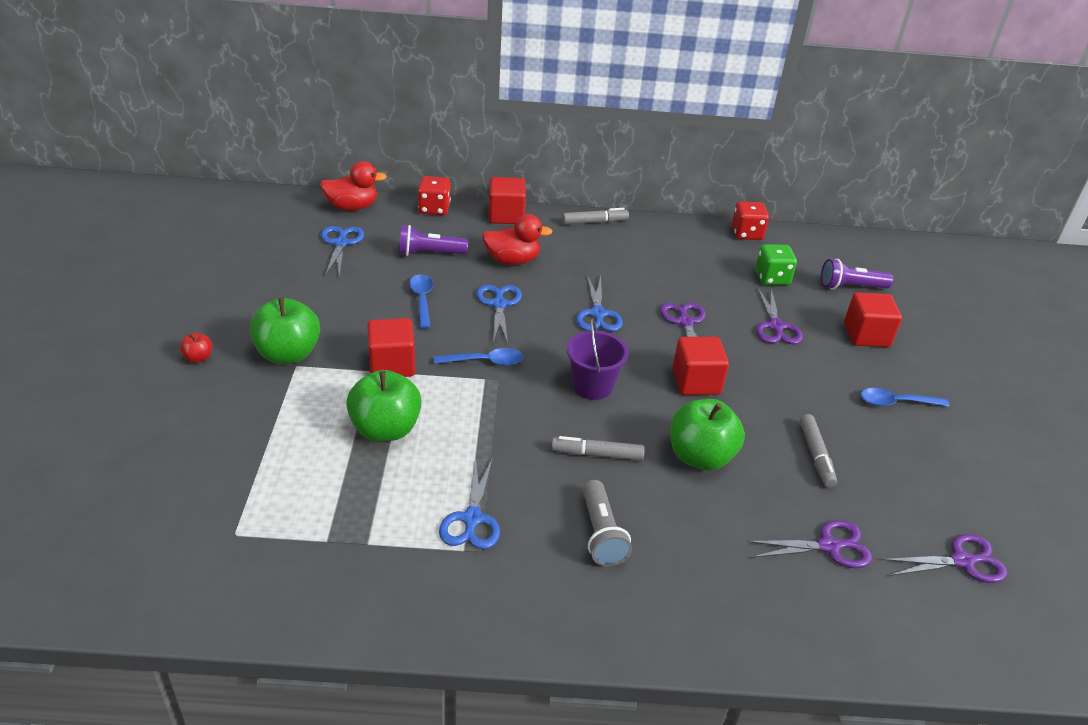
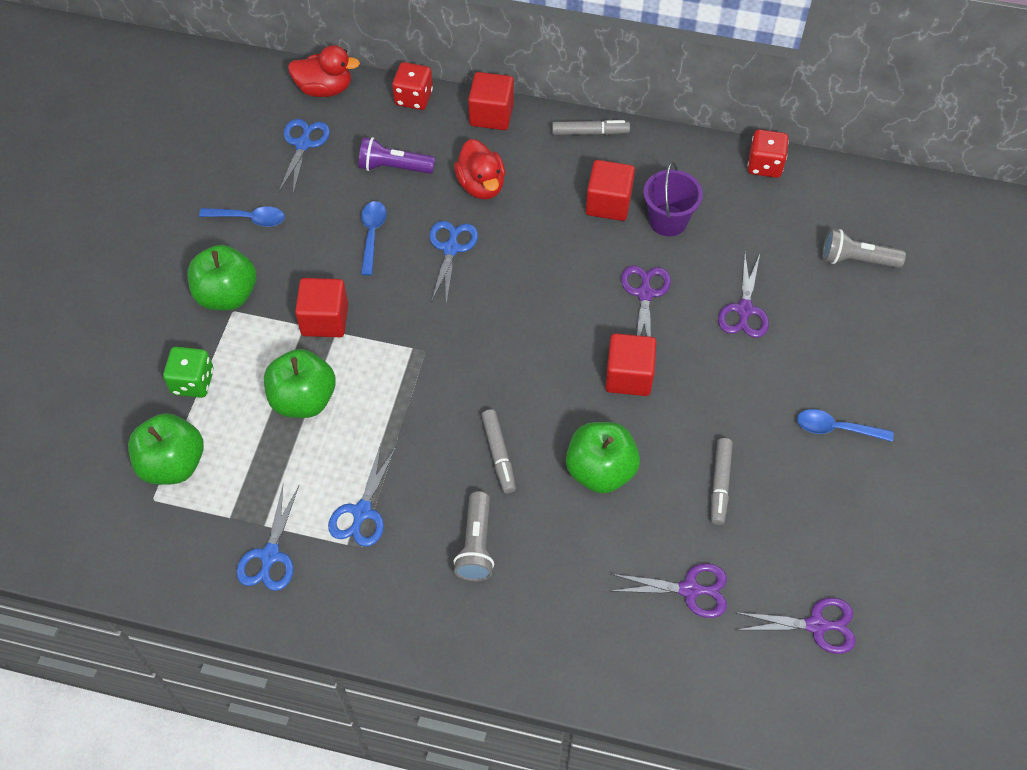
camera: 15 degrees right, 20 degrees up
red apple [179,333,212,363] -> none
blue spoon [433,348,524,366] -> blue spoon moved to [199,206,285,227]
red duck [482,214,553,265] -> red duck turned 60 degrees clockwise [454,139,505,200]
grey marker [551,436,645,461] -> grey marker turned 120 degrees counterclockwise [481,409,516,494]
purple bucket [567,318,629,400] -> purple bucket moved to [643,162,703,236]
blue scissors [576,275,623,332] -> blue scissors moved to [236,485,299,591]
green dice [755,244,797,285] -> green dice moved to [163,347,214,398]
purple flashlight [821,259,893,289] -> grey flashlight [822,229,906,268]
red cube [844,292,902,347] -> red cube moved to [586,160,635,221]
none -> green apple [128,413,204,485]

